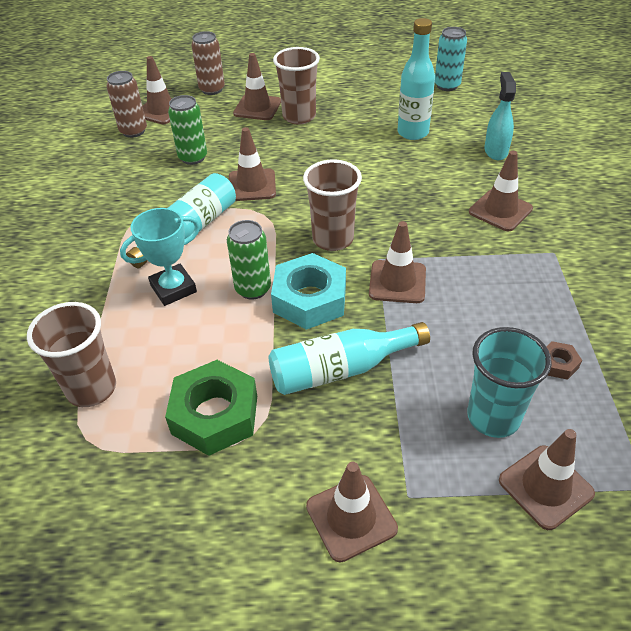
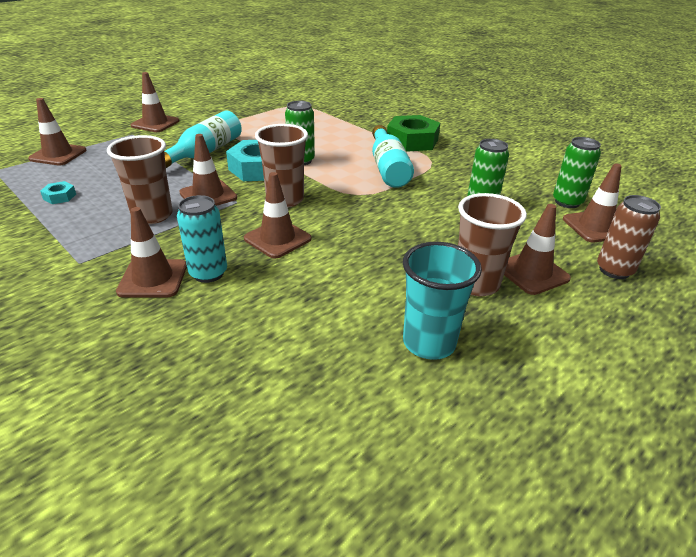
camera: 135 degrees right, 10 degrees down
brown cup [27,302,116,407] -> brown cup moved to [107,135,173,224]
brown can [107,71,147,138] -> green can [553,137,601,208]
turquoise trophy [120,208,200,306] -> none
green nut [165,360,257,456] -> green nut moved to [387,115,440,152]
brown traffic cone [229,127,276,201] -> brown traffic cone moved to [244,172,311,259]
turquoise bottle [398,18,435,140] -> none
turquoise can [435,27,467,91] -> turquoise can moved to [177,195,227,283]
turquoise cup [467,327,552,438] -> turquoise cup moved to [403,242,482,360]
turquoise spray bottle [484,72,516,160] -> none
brown nut [546,341,582,380] -> turquoise nut [40,181,76,204]

